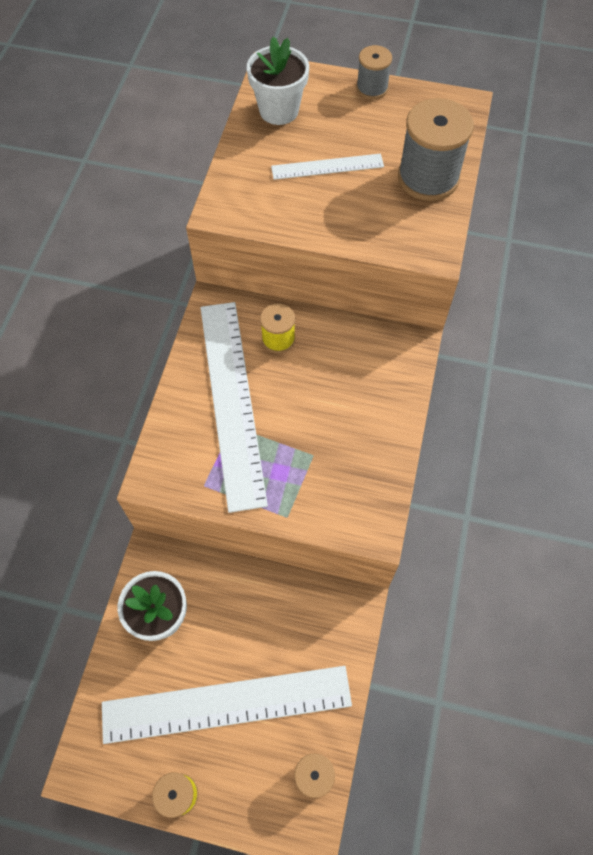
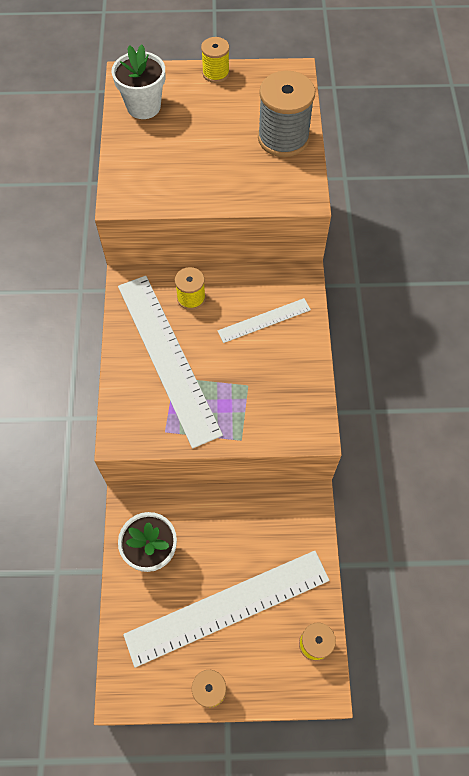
camera: 15 degrees left, 0 degrees up
white ruler [271,153,384,180] -> white ruler moved to [218,298,311,343]
grey spool [356,45,392,99] -> yellow spool [201,37,230,83]

